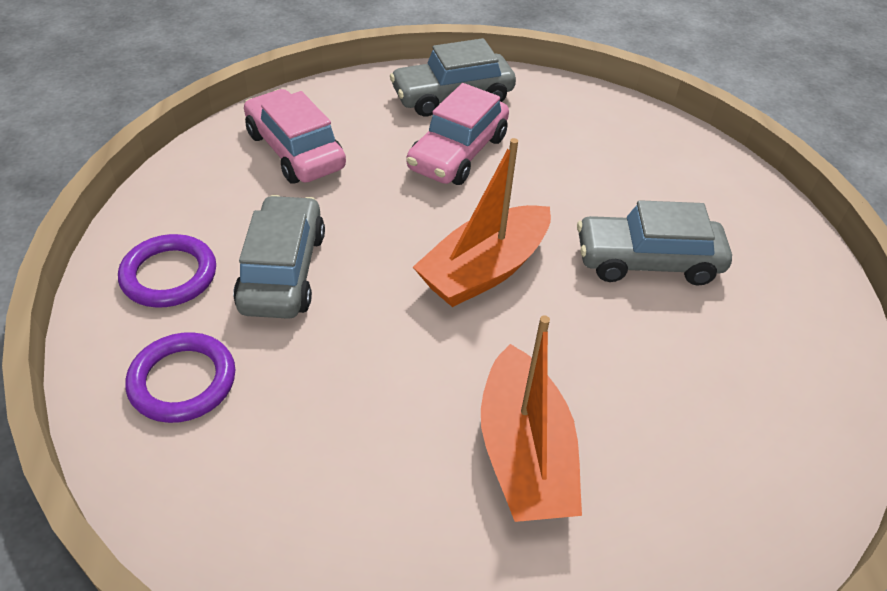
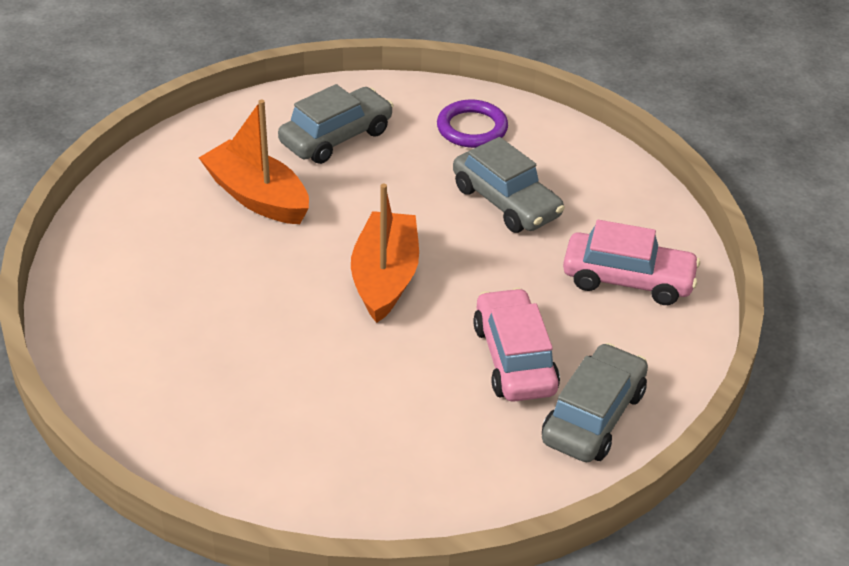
camera: 140 degrees right, 5 degrees down
purple ring [118,234,216,308] -> none
grey car [577,200,732,286] -> grey car moved to [278,84,394,164]

